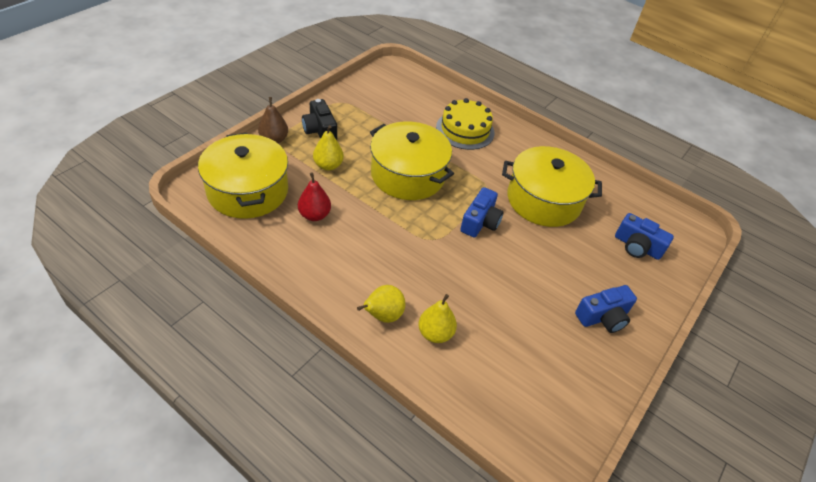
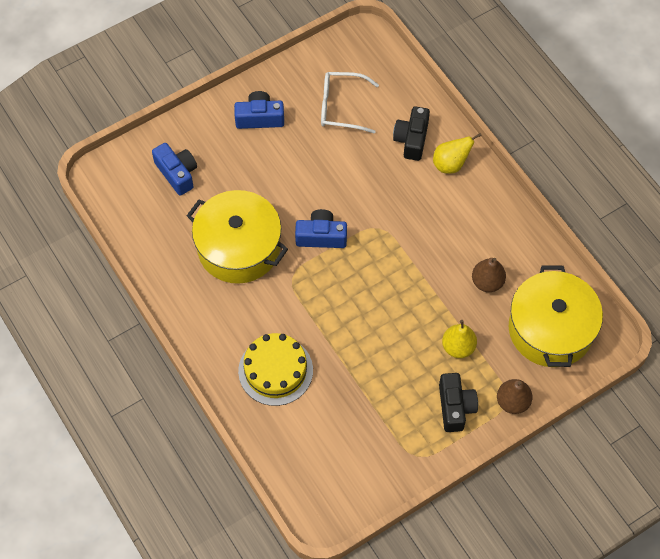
camera: 155 degrees left, 15 degrees up
red pear [298,172,331,221] -> brown pear [472,258,506,292]
yellow pot [370,121,454,200] -> none
yellow pear [418,294,457,343] -> black camera [393,106,430,161]
blue camera [460,187,504,237] -> blue camera turned 45 degrees clockwise [295,209,347,248]
none -> white glasses [321,72,379,134]

